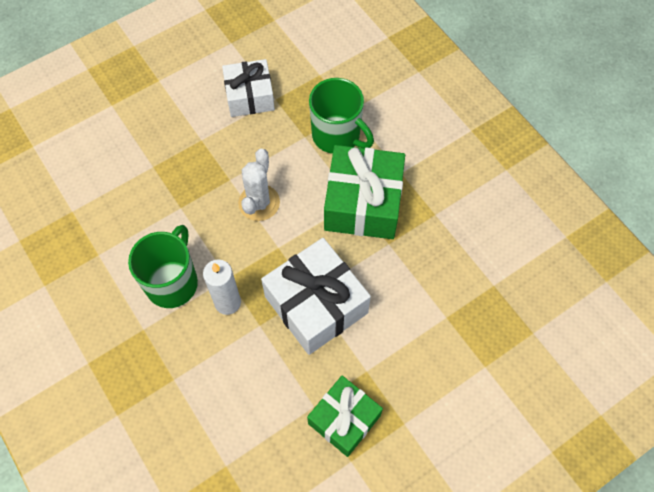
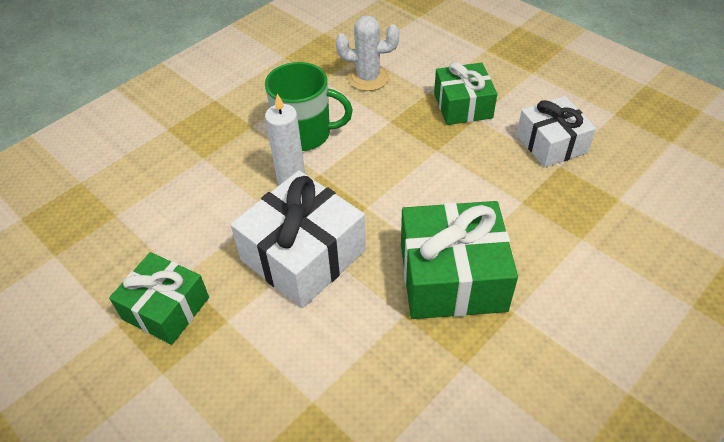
camera: 80 degrees right, 15 degrees down
white cactus [238,148,280,221] -> white cactus moved to [336,15,399,91]
green mug [309,78,374,154] -> none
none -> green gift [434,62,497,125]

